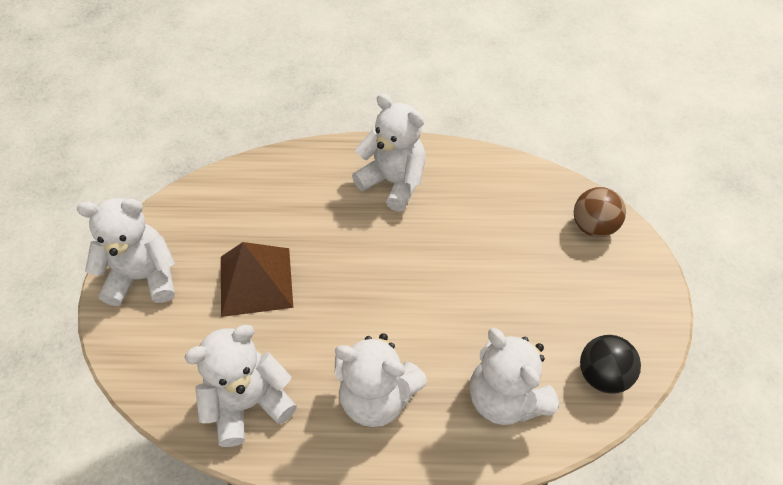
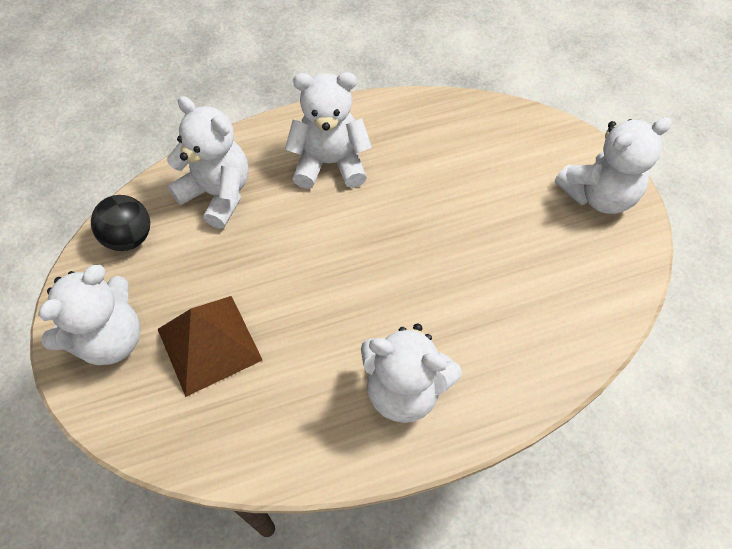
camera: 160 degrees right, 5 degrees up
white teddy bear [184,325,297,447] -> white teddy bear moved to [38,265,141,365]
brown pyramid [221,242,293,317] -> brown pyramid moved to [158,296,262,397]
brown ball [574,187,626,237] -> none

